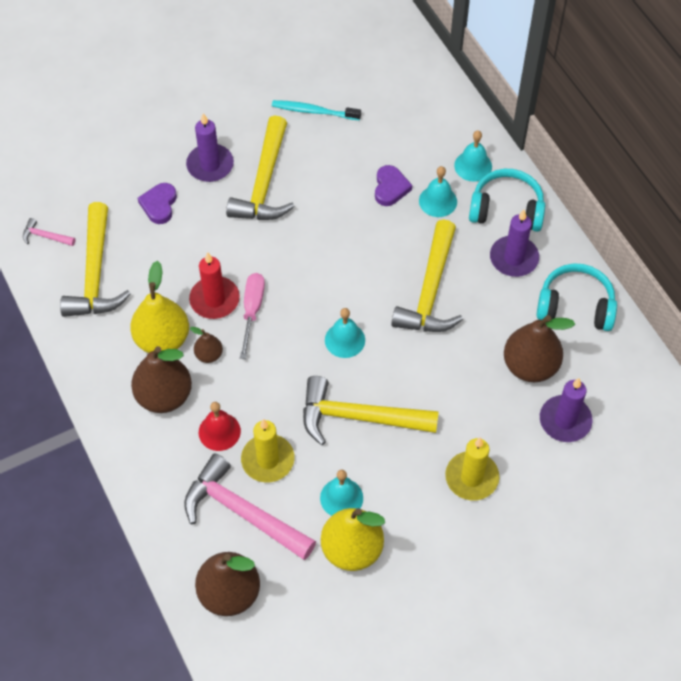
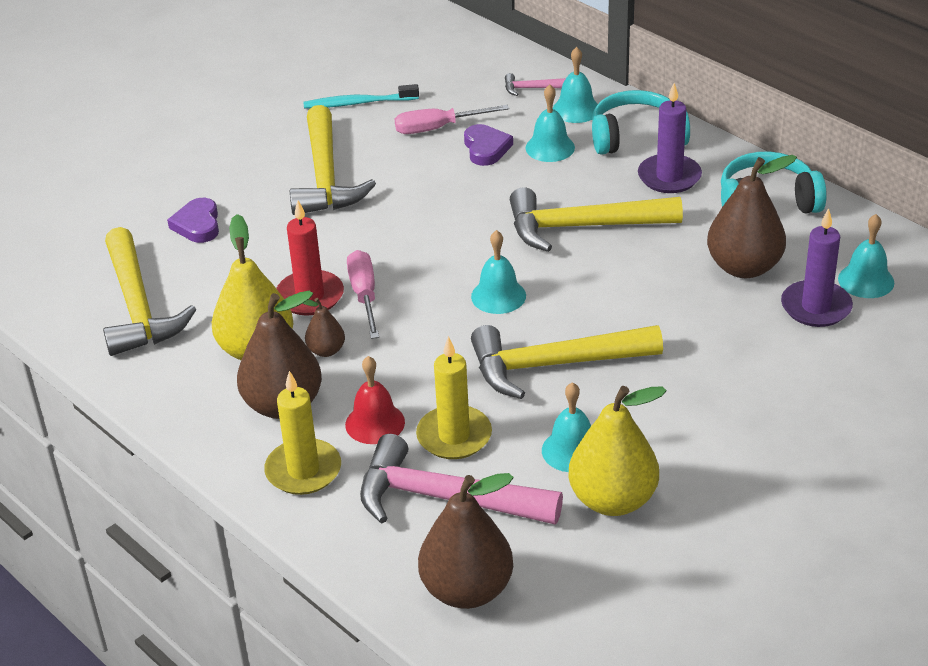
camera: 15 degrees left, 20 degrees down
pink hammer [23,218,75,246] -> pink hammer moved to [505,73,566,96]
purple candle [186,113,234,182] -> none
yellow hammer [391,219,463,332] -> yellow hammer turned 90 degrees clockwise [510,187,683,252]
yellow candle [445,438,499,501] -> yellow candle moved to [264,371,341,495]
none -> pink screwdriver [395,105,509,134]
none -> turquoise bell [838,214,894,298]

